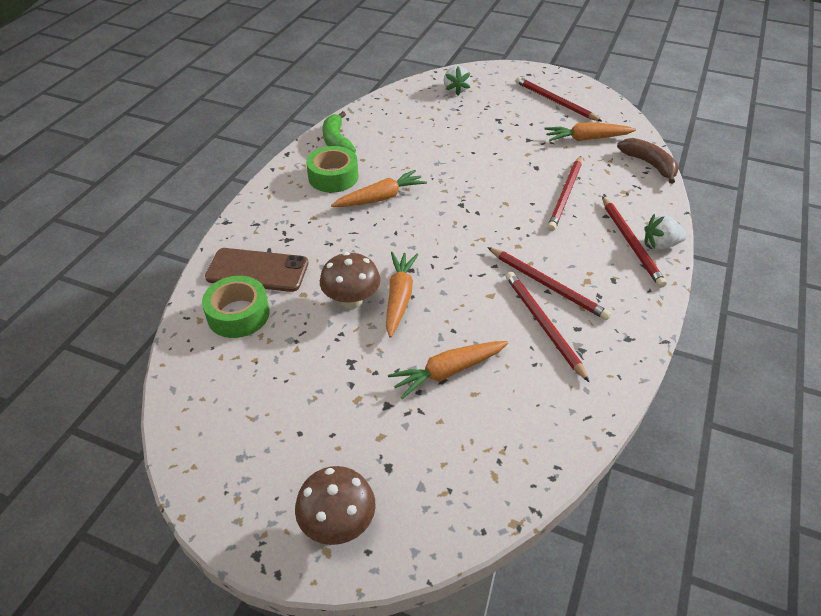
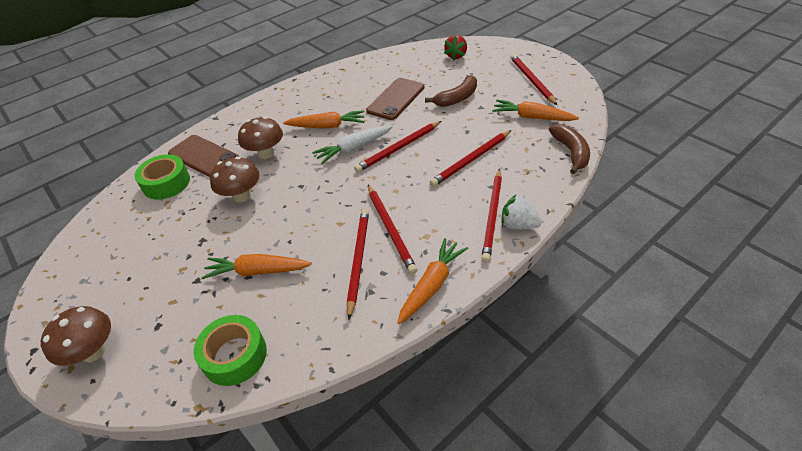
camera: 30 degrees right, 0 degrees up
green tape [306,146,359,193] -> green tape moved to [194,315,267,386]
green banana [323,111,356,153] -> none
orange carrot [386,252,419,338] -> orange carrot moved to [397,238,468,324]
white strawberry [444,66,470,95] -> red strawberry [444,35,467,61]
none -> brown mushroom [238,117,283,159]
none -> white carrot [312,125,393,164]
none -> red pencil [354,121,441,172]
none -> brown phone [366,78,424,120]
none -> brown banana [425,75,477,107]

